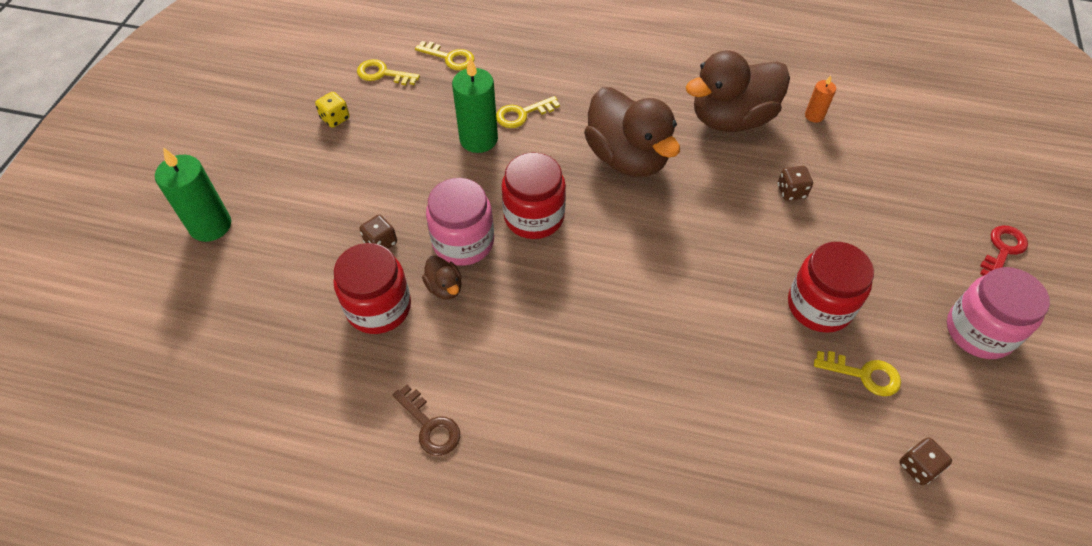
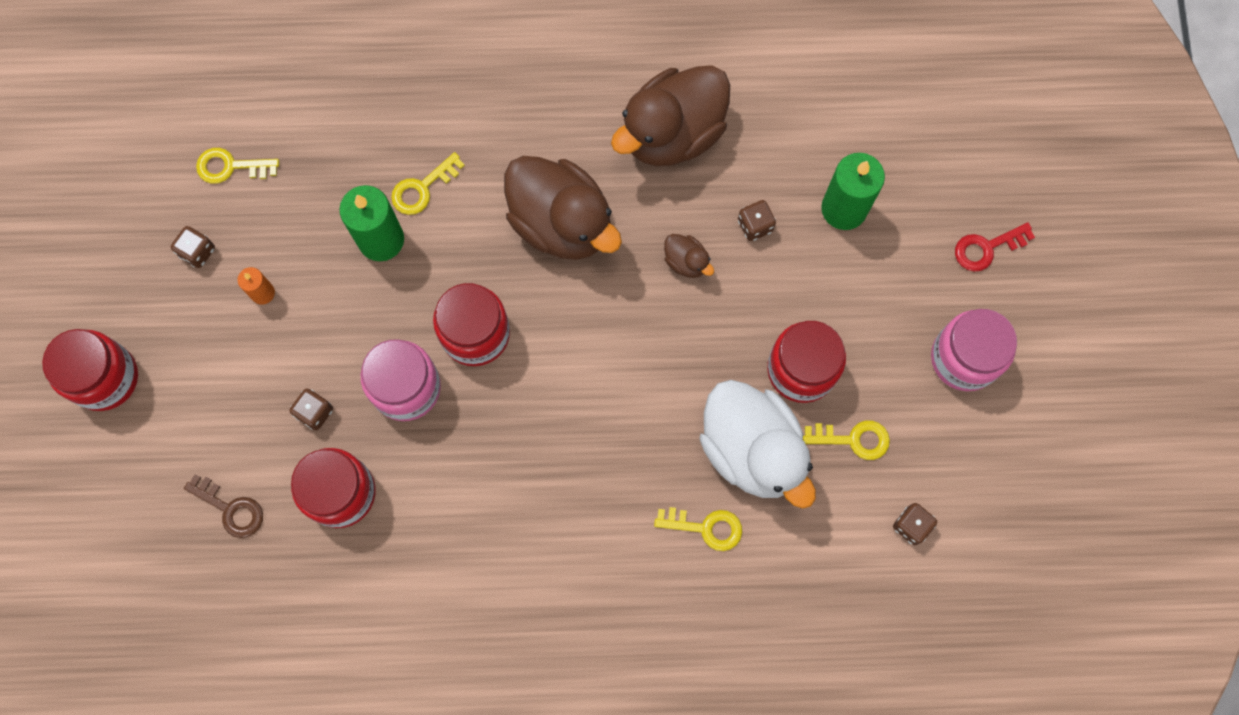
camera: 15 degrees left, 20 degrees up
green candle [155,147,231,242] -> green candle moved to [821,153,885,230]
yellow dice [315,92,350,128] -> brown dice [171,226,215,268]
brown key [393,385,460,456] -> brown key moved to [184,474,263,538]
yellow key [415,41,475,70] -> yellow key moved to [654,507,742,551]
brown duck [422,256,462,300] -> brown duck moved to [664,234,714,278]
orange candle [805,76,836,123] -> orange candle moved to [237,267,275,305]
red key [980,225,1028,276] -> red key turned 135 degrees counterclockwise [955,222,1035,272]
none -> red jar [42,329,138,411]
none -> white duck [700,380,816,509]

